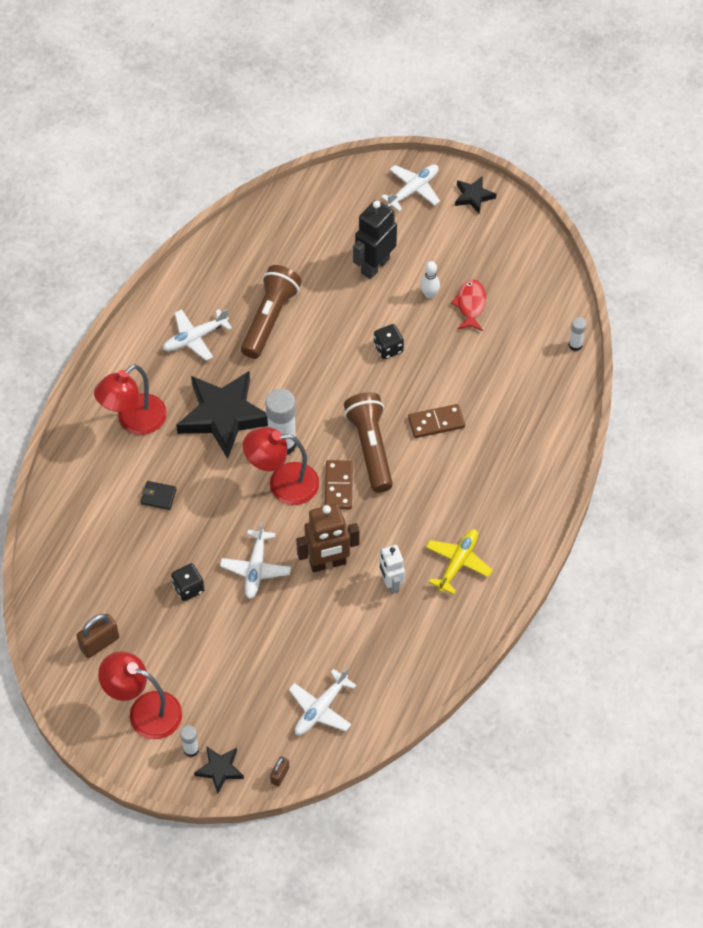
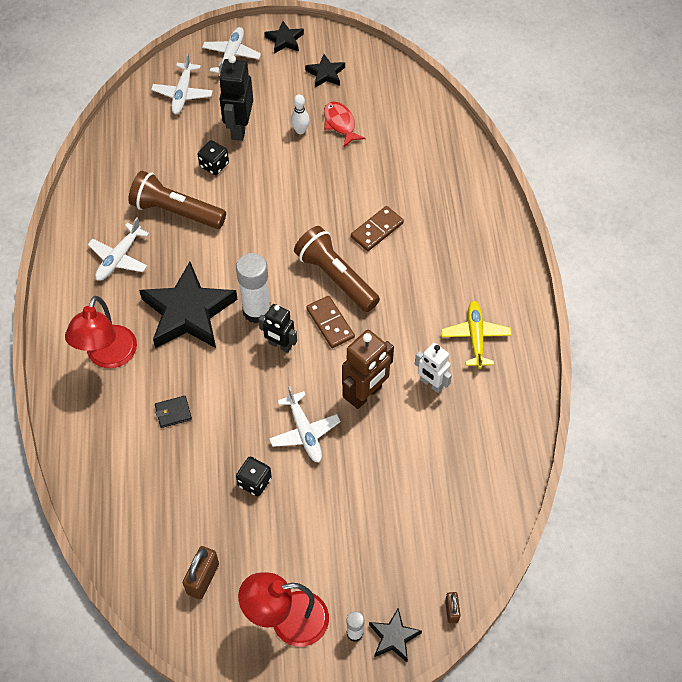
camera: 30 degrees left, 0 degrees up
brown flashlight [241,265,302,359] -> brown flashlight turned 60 degrees counterclockwise [128,171,226,229]
red lamp [243,427,319,505] -> black robot [258,304,297,353]
white plane [289,668,356,735] -> white plane moved to [151,53,213,114]
black dice [374,324,404,359] -> black dice moved to [198,140,229,175]
white glue stick [569,317,586,351] -> none
none -> black star [305,54,345,88]

